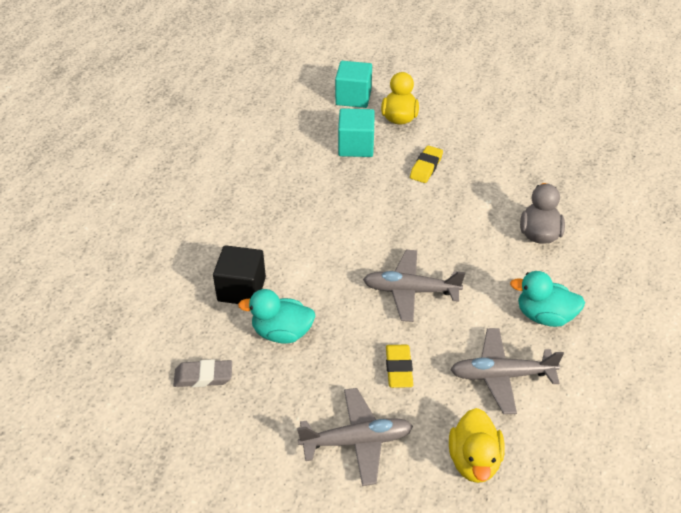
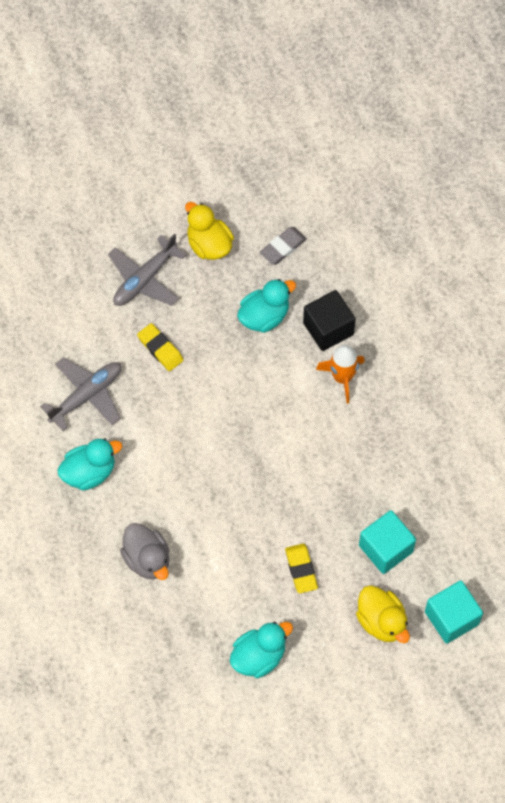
camera: 140 degrees right, 20 degrees up
grey plane [363,250,465,322] -> none
yellow duck [449,408,505,483] -> yellow duck moved to [185,202,234,260]
none -> turquoise duck [230,622,293,678]
none -> orange rocket [316,345,365,403]

